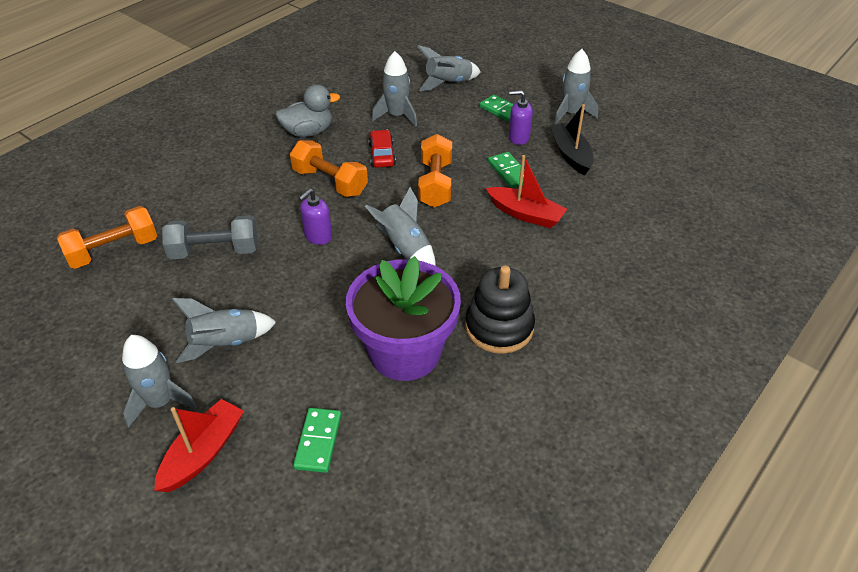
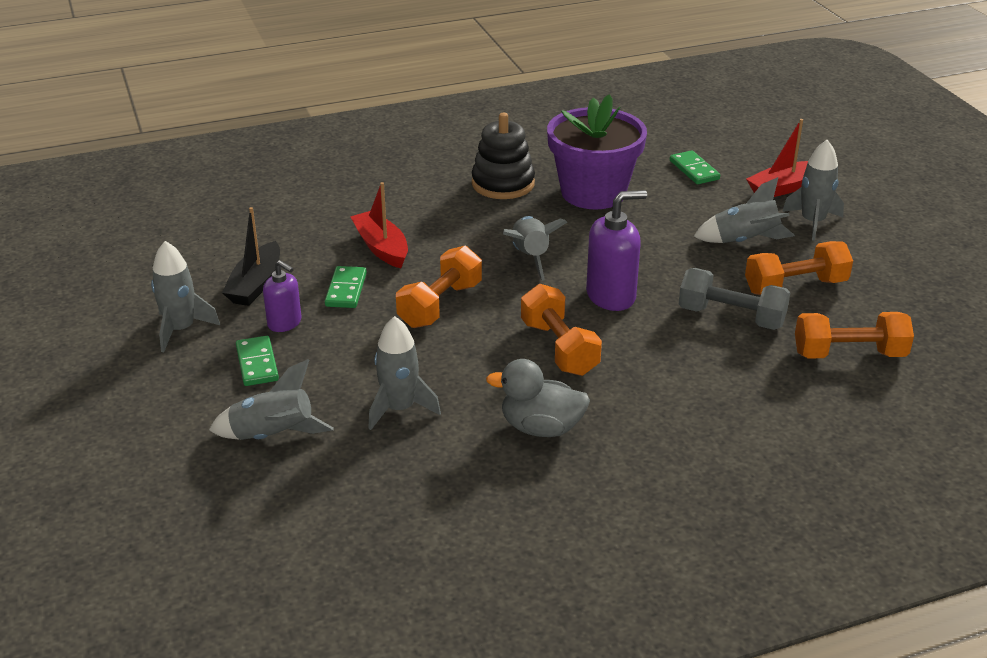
camera: 150 degrees left, 10 degrees down
green domino [293,408,341,473] -> green domino turned 60 degrees counterclockwise [670,150,720,184]
purple soap dispenser [299,189,332,245] -> purple soap dispenser [586,190,647,311], size x1.62
red car [369,130,396,168] -> none
none -> orange dumbbell [745,241,853,295]

